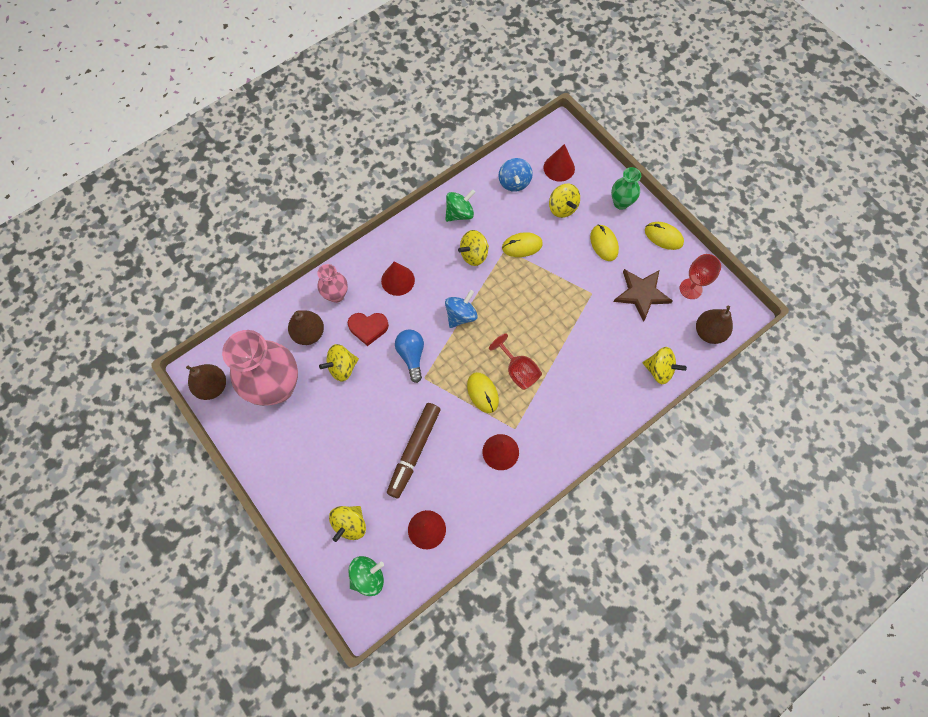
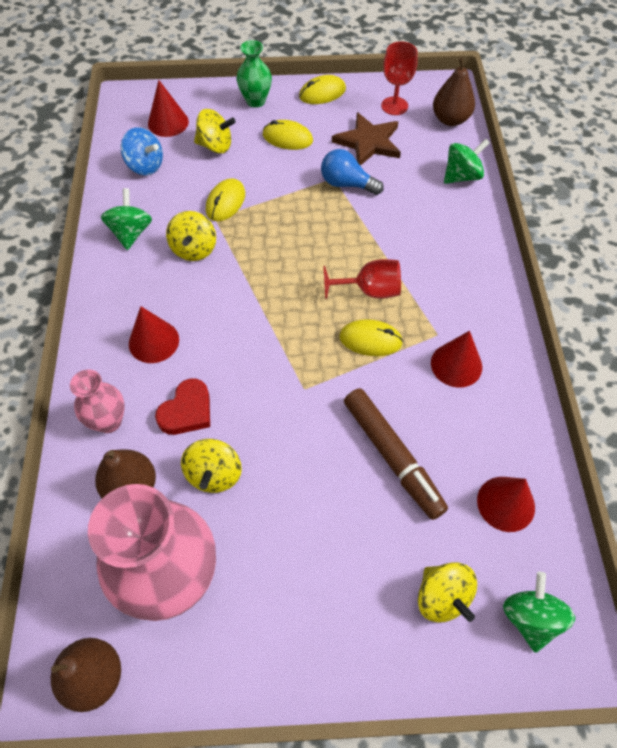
camera: 55 degrees left, 10 degrees down
blue light bulb [395,329,424,383] -> blue light bulb moved to [321,149,384,195]
blue spinning top [445,290,478,328] -> none
yellow spinning top [643,347,687,384] -> green spinning top [444,139,490,184]

